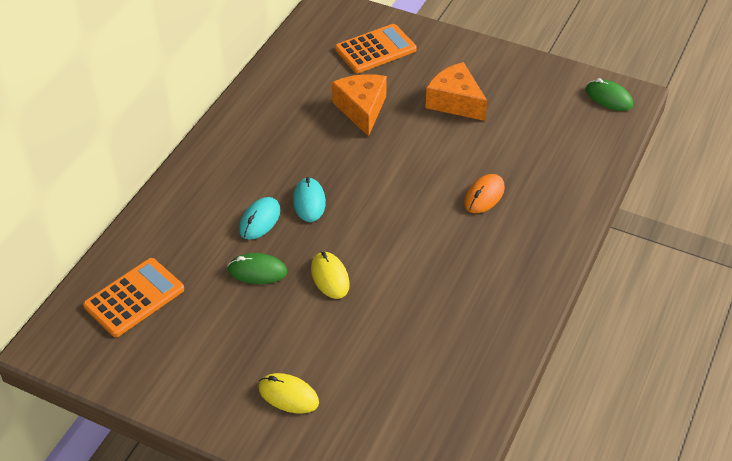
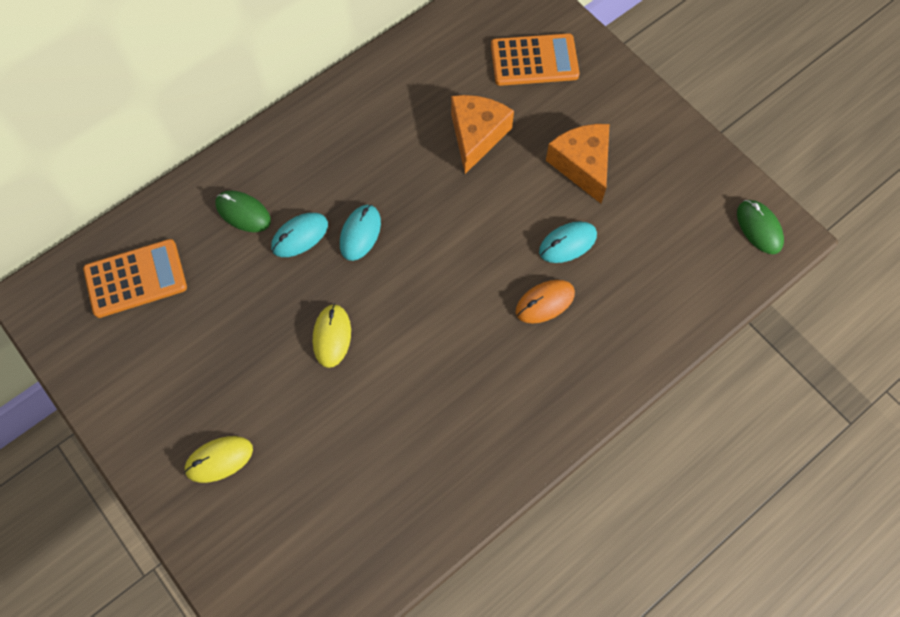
camera: 25 degrees right, 20 degrees up
green mouse [228,253,287,284] -> green mouse moved to [216,191,271,232]
yellow mouse [258,373,319,414] -> yellow mouse turned 75 degrees counterclockwise [184,436,253,483]
none -> turquoise mouse [539,221,597,263]

